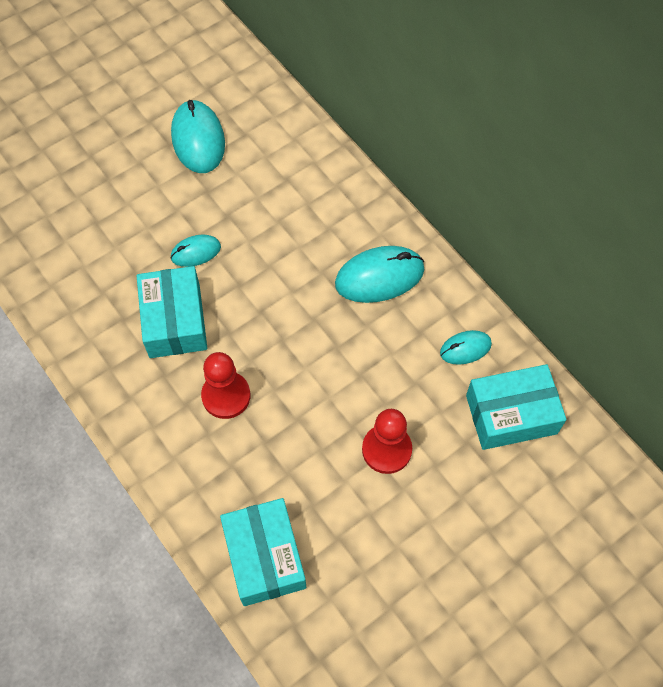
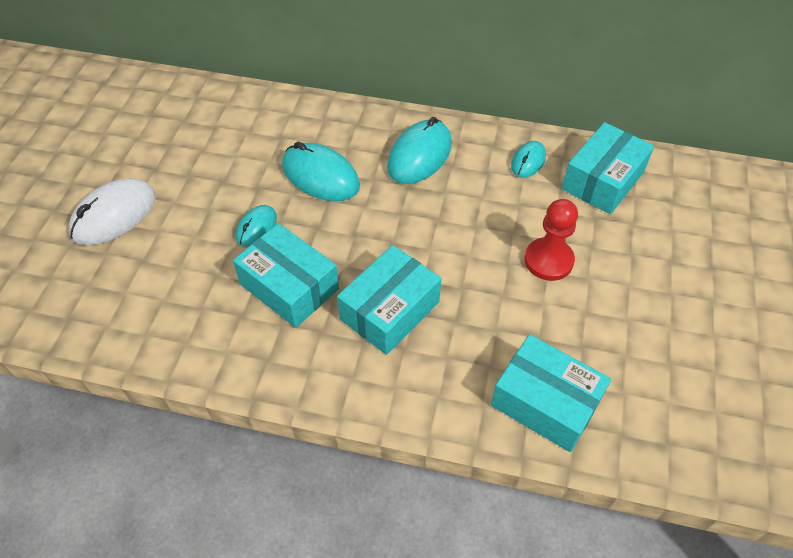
camera: 40 degrees left, 10 degrees down
turquoise mouse [171,100,225,173] -> turquoise mouse moved to [282,142,360,201]
red pawn [201,352,250,419] -> turquoise box [337,245,441,355]
none -> white mouse [69,178,156,245]

